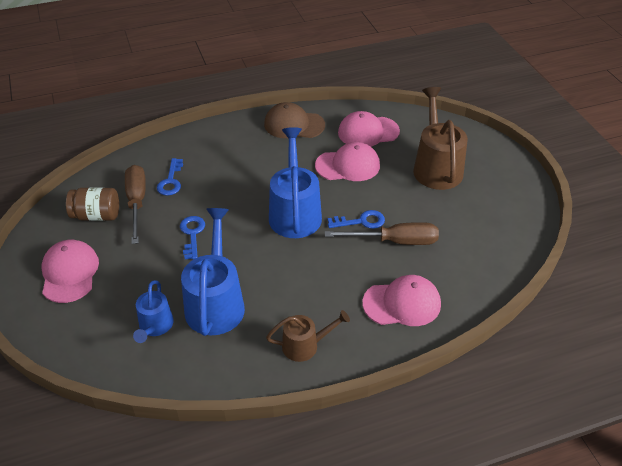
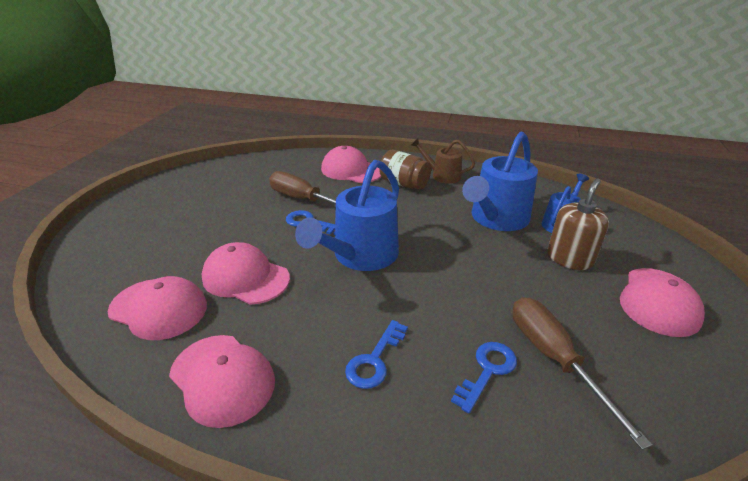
camera: 145 degrees left, 10 degrees down
brown jar [66,187,119,221] -> brown jar moved to [379,150,431,189]
brown screwdriver [125,165,146,244] -> brown screwdriver turned 135 degrees clockwise [513,297,652,450]
blue key [180,216,205,259] -> blue key moved to [345,320,408,389]
brown cap [264,102,325,138] -> pink cap [169,335,275,428]
brown watering can [413,87,468,190] -> none
none -> brown soap dispenser [547,178,609,270]

